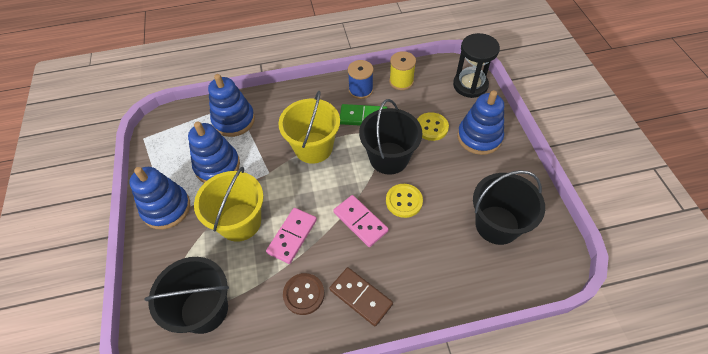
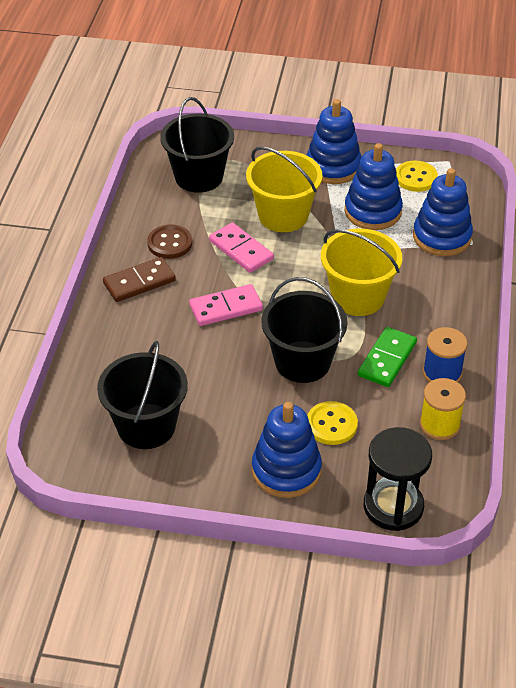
camera: 110 degrees right, 10 degrees down
yellow button [386,184,423,218] -> yellow button moved to [396,160,438,192]

